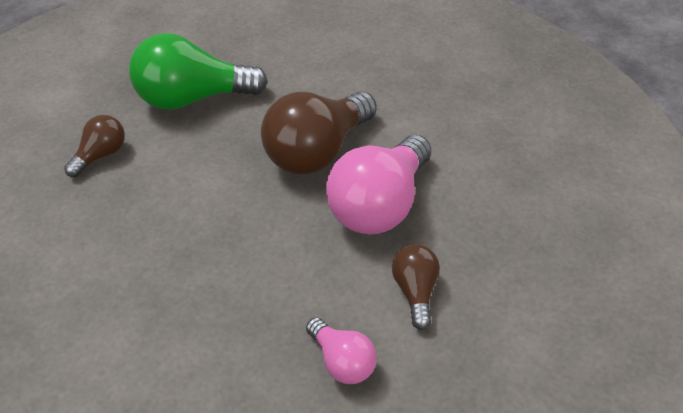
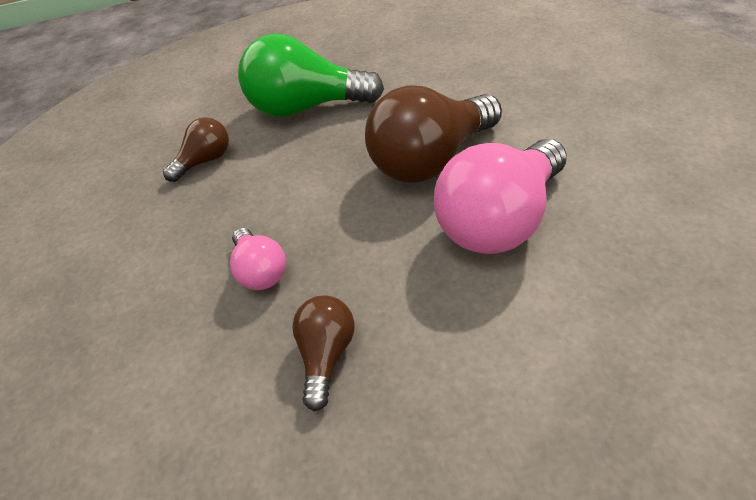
camera: 15 degrees right, 0 degrees up
pink light bulb [306,318,377,384] -> pink light bulb moved to [230,228,286,290]
brown light bulb [392,244,440,330] -> brown light bulb moved to [292,295,355,411]

